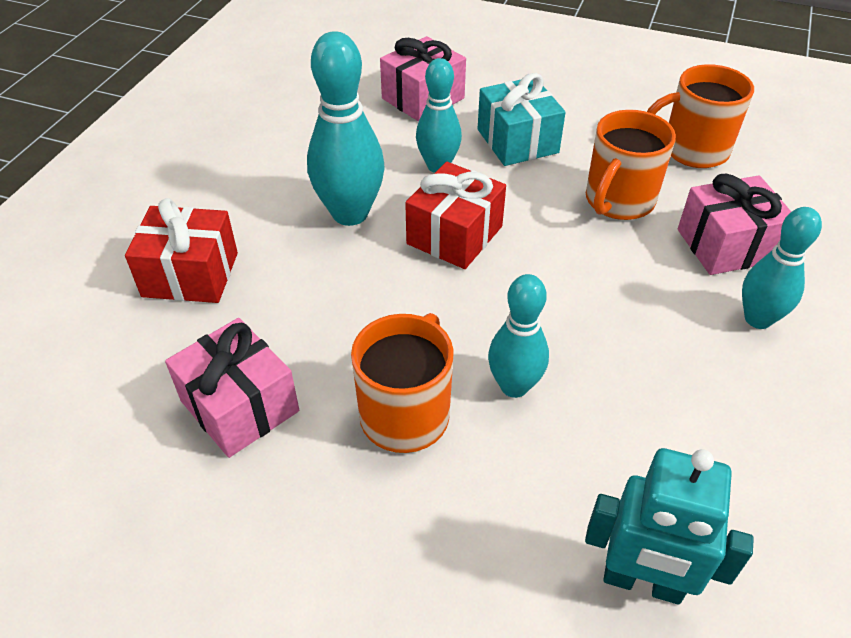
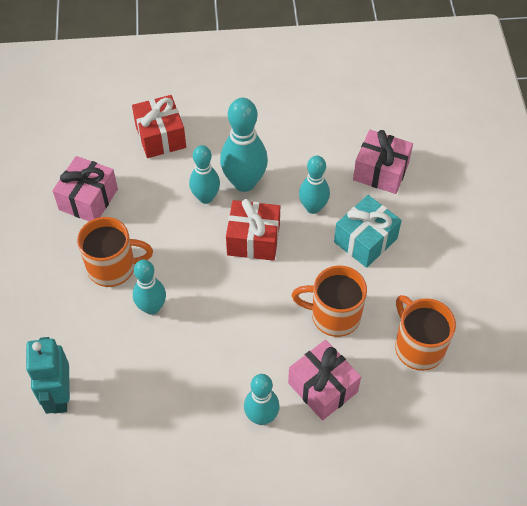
camera: 65 degrees right, 10 degrees up
none -> turquoise bowling pin [189,145,220,204]

